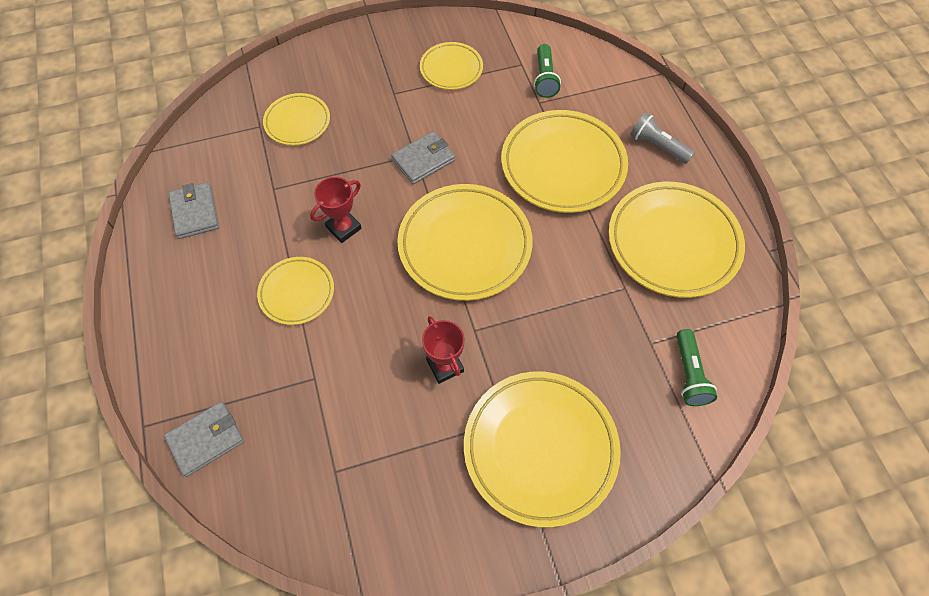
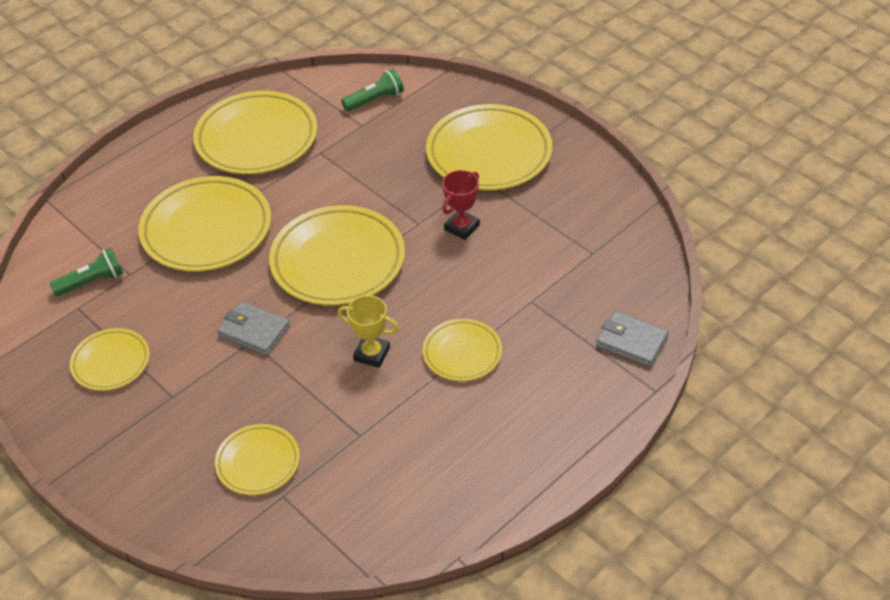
camera: 115 degrees left, 15 degrees down
grey wallet [169,182,219,239] -> none
red trophy [310,177,362,243] -> yellow trophy [338,295,399,368]
grey flashlight [630,112,695,164] -> none

